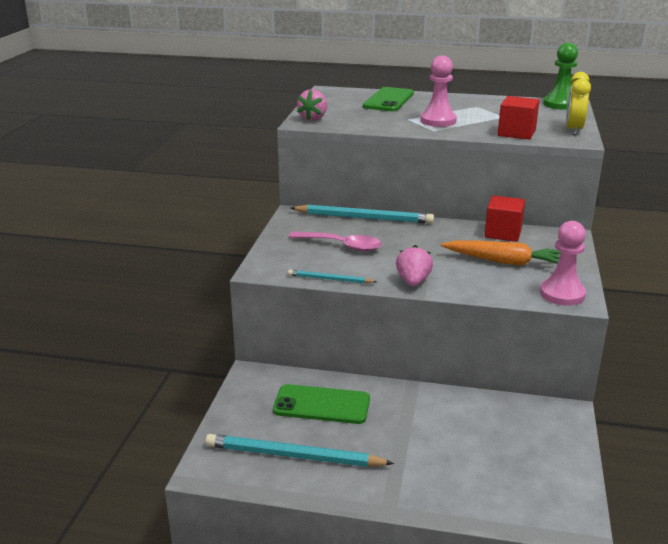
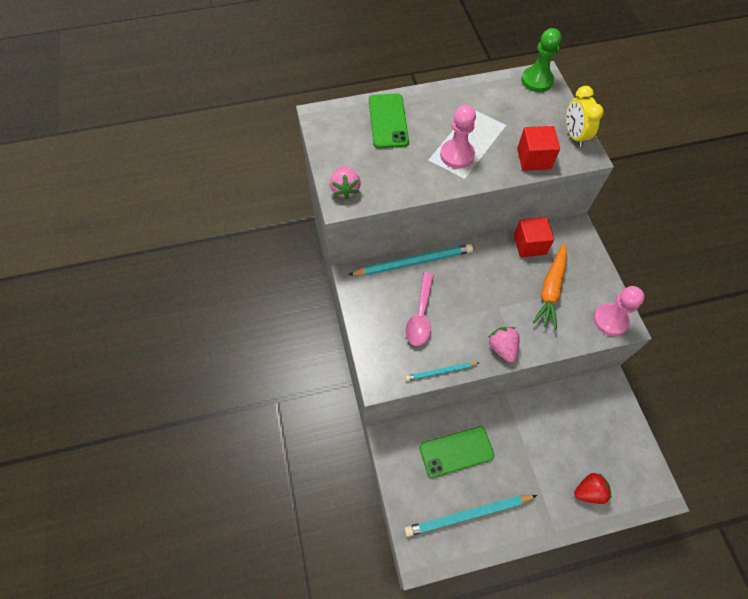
camera: 25 degrees left, 35 degrees up
pink spoon [289,231,382,252] -> pink spoon turned 105 degrees clockwise [405,272,434,346]
orange carrot [441,240,561,266] -> orange carrot turned 120 degrees clockwise [533,243,567,330]
none -> red strawberry [574,473,612,504]

